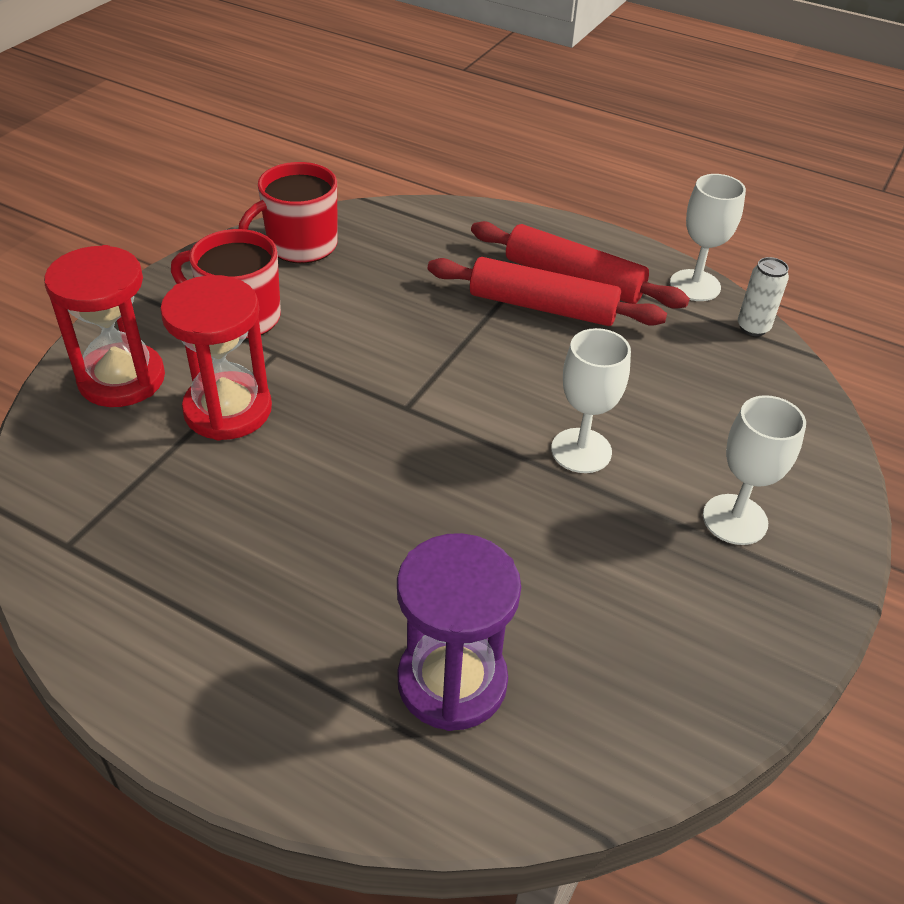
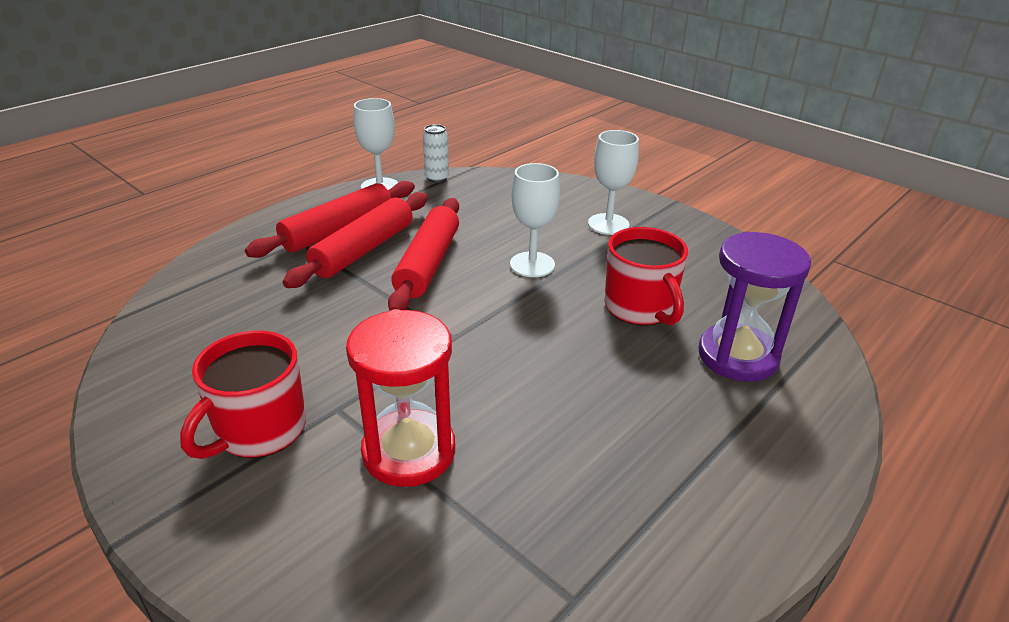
camera: 75 degrees left, 10 degrees down
red hourglass [44,245,165,407] -> none
red mug [238,162,338,264] -> red mug moved to [604,227,688,326]
none -> red rolling pin [388,198,459,311]

